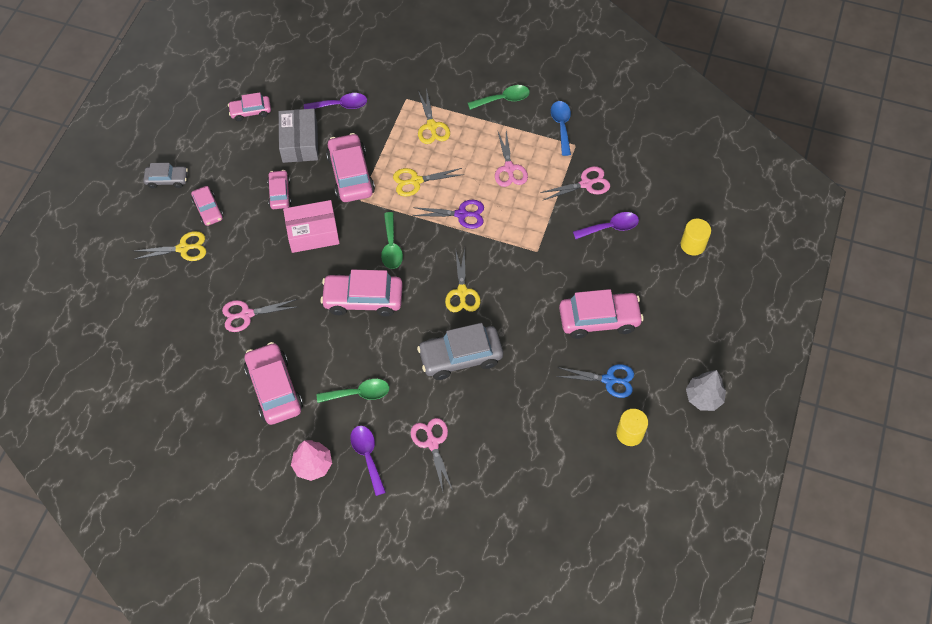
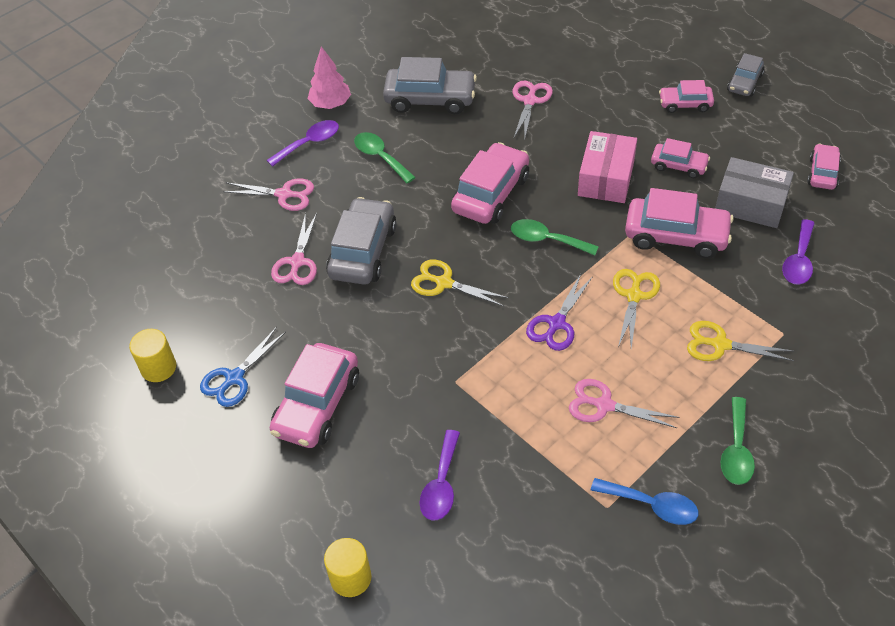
camera: 120 degrees right, 10 degrees down
yellow scissors [133,231,206,261] -> none
pink car [244,342,303,425] -> grey car [383,57,477,114]
green spoon [317,379,389,403] -> green spoon turned 120 degrees clockwise [354,132,416,184]
purple spoon [350,426,386,496] -> purple spoon turned 45 degrees counterclockwise [267,120,339,167]
pink scissors [540,166,610,200] -> pink scissors moved to [271,213,317,285]
grey tree [686,370,726,411] -> none

